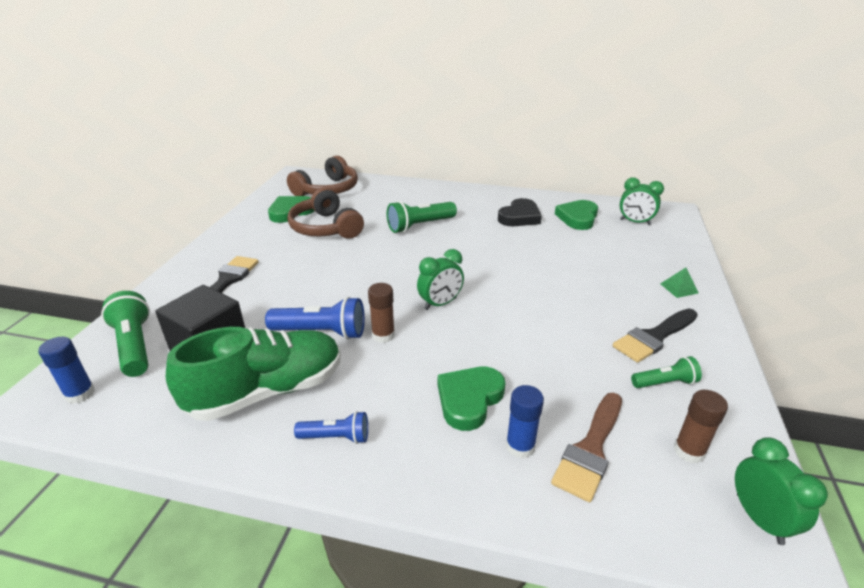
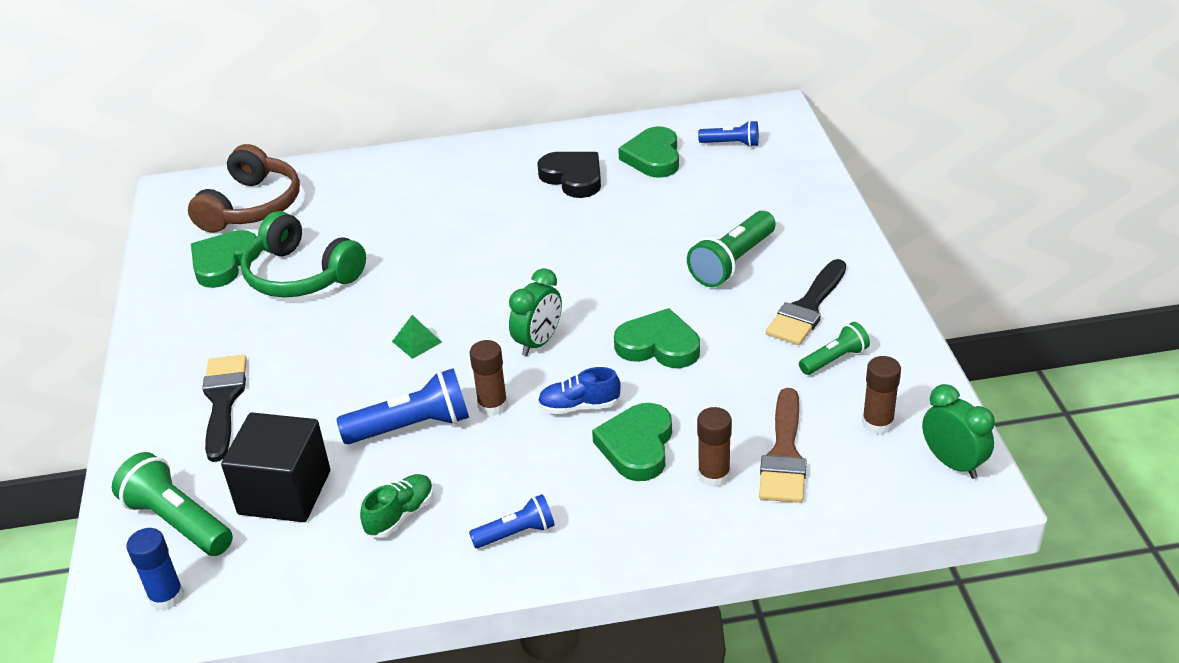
camera: 20 degrees left, 5 degrees up
green shoe [166,327,341,421] -> green shoe [360,474,433,538], size x0.45
brown headphones [288,188,364,239] -> green headphones [241,211,366,297]
green flashlight [387,201,457,233] -> green flashlight moved to [687,211,776,287]
black heart [498,198,542,226] -> black heart turned 60 degrees counterclockwise [537,152,601,198]
blue glue stick [506,385,544,458] -> brown glue stick [697,407,732,487]
green clock [620,177,664,225] -> blue flashlight [698,120,759,147]
green pyramid [661,268,698,298] -> green pyramid moved to [392,315,442,359]
none -> blue shoe [538,367,621,414]
none -> green heart [614,308,700,368]

